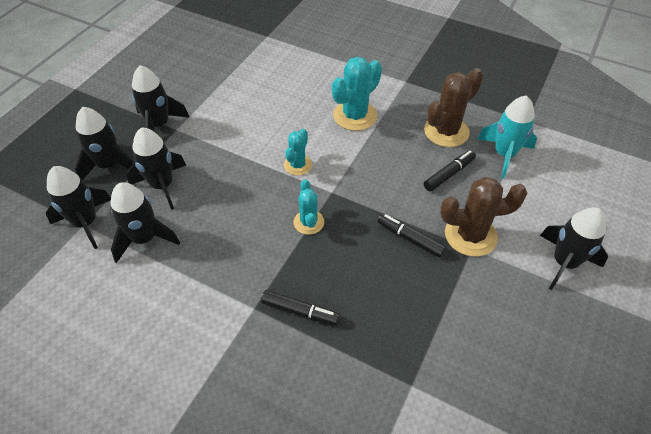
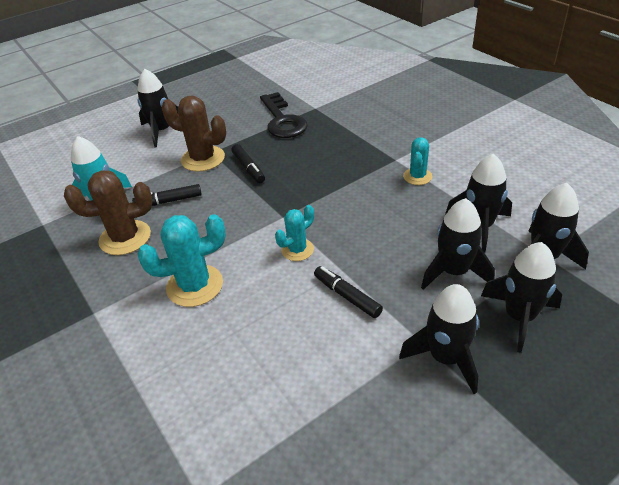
camera: 150 degrees left, 10 degrees down
black marker [261,290,340,325] -> black marker moved to [314,266,383,318]
turquoise cactus [294,179,324,235] -> turquoise cactus moved to [403,137,432,185]
none -> black key [260,92,307,138]

